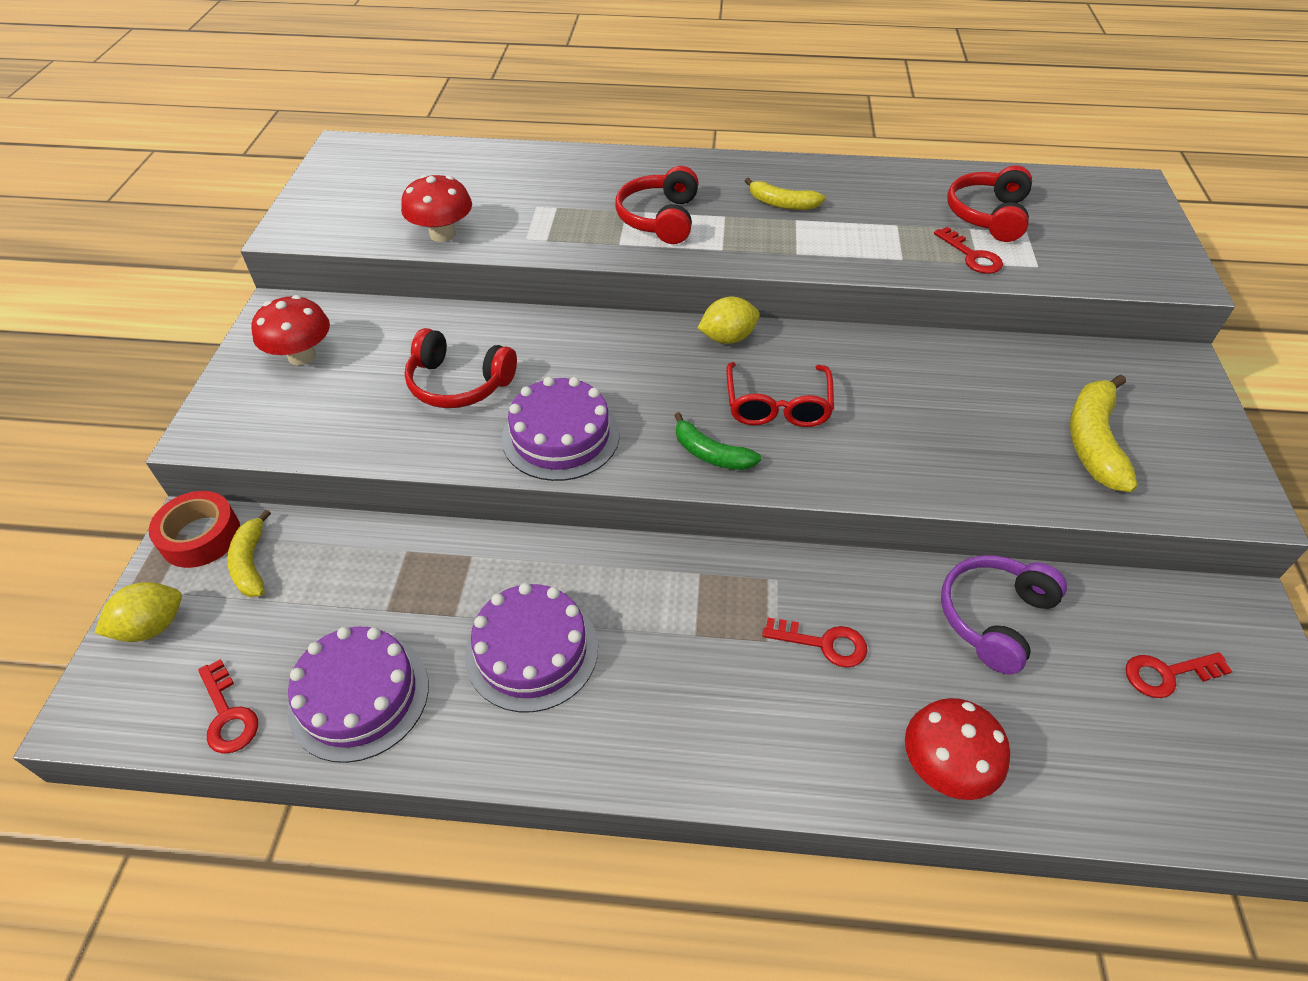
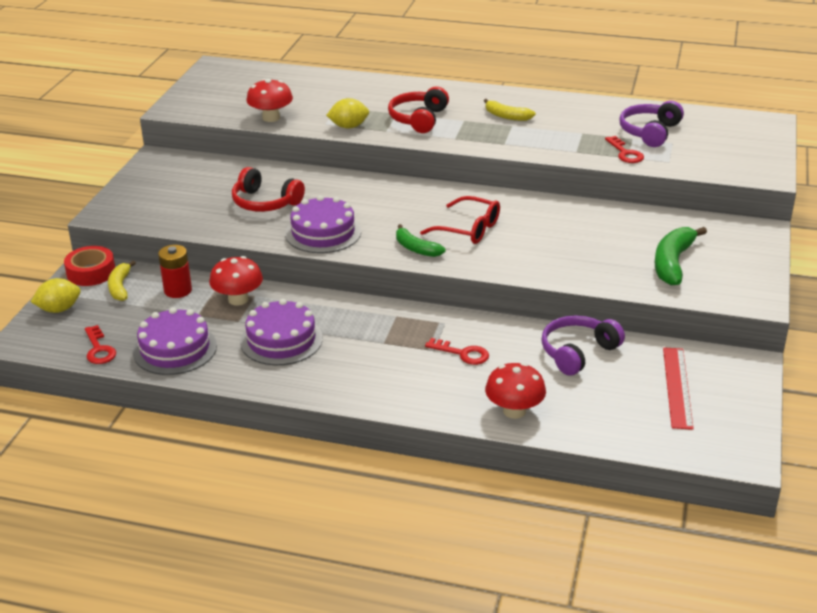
camera: 10 degrees right, 15 degrees down
red mushroom [252,295,330,365] -> red mushroom moved to [209,256,263,305]
yellow lemon [698,297,759,344] -> yellow lemon moved to [326,98,369,128]
red glasses [726,362,834,427] -> red glasses turned 75 degrees counterclockwise [420,196,500,244]
red headphones [947,165,1032,242] -> purple headphones [619,100,684,147]
yellow banana [1070,375,1138,492] -> green banana [655,227,707,286]
red key [1126,652,1232,698] -> red ruler [663,347,694,430]
none -> red battery [158,245,192,298]

